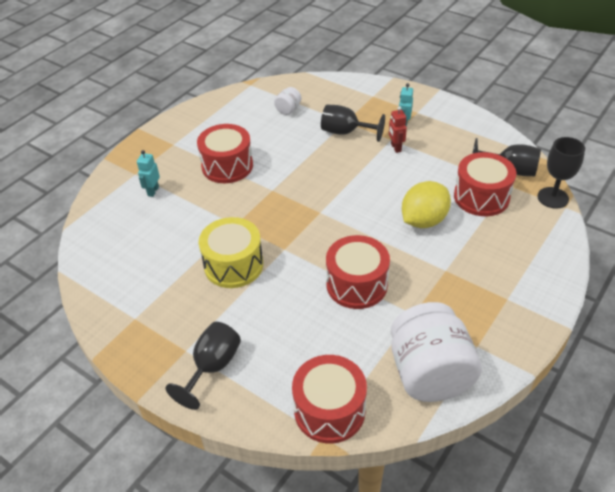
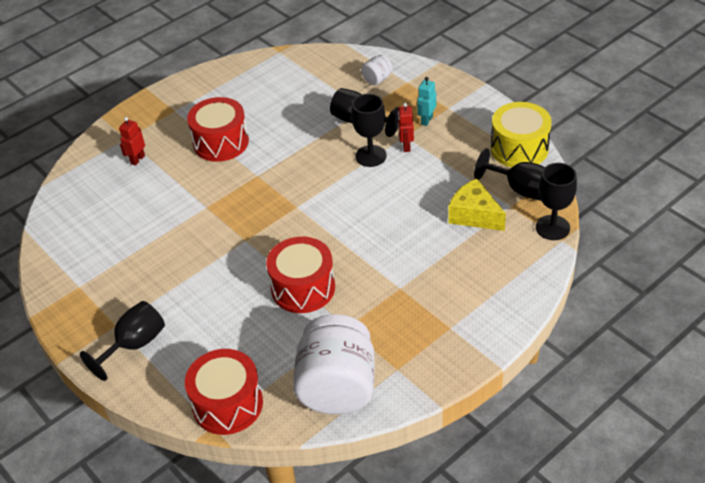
camera: 15 degrees right, 0 degrees up
turquoise robot [137,150,160,197] -> red robot [119,117,145,166]
yellow drum [199,217,263,288] -> yellow drum moved to [491,102,552,167]
white jar [274,87,301,115] -> white jar moved to [361,55,393,85]
yellow lemon [402,181,451,228] -> none
red drum [454,152,516,216] -> yellow cheese [448,178,506,231]
none -> black goblet [351,94,387,167]

